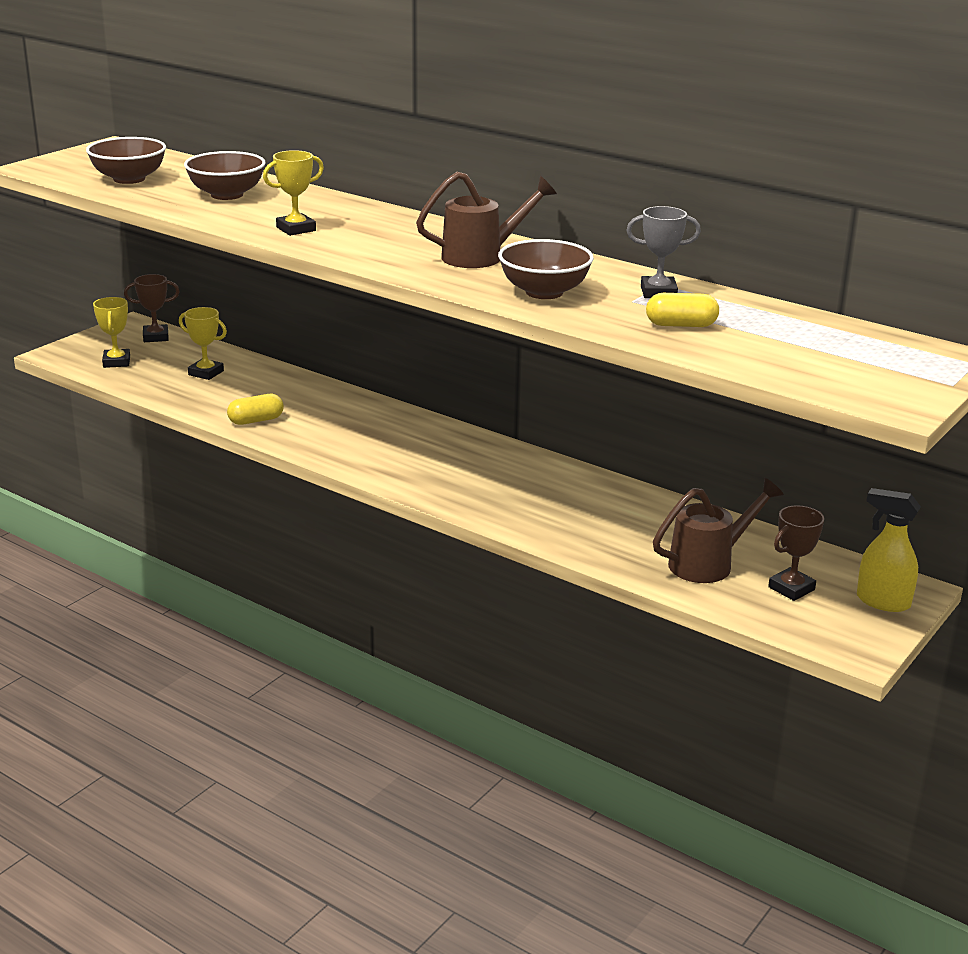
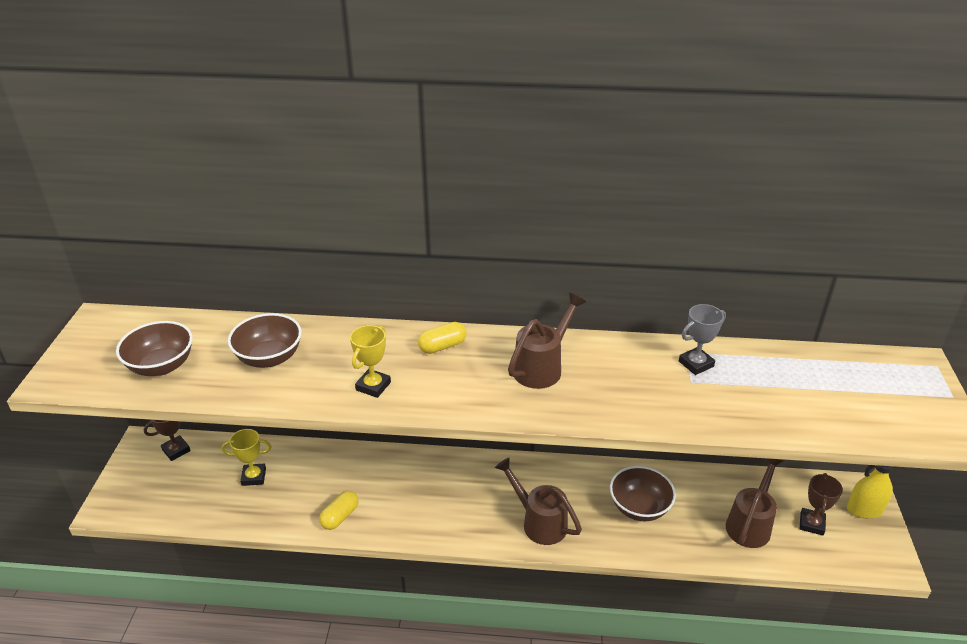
camera: 30 degrees left, 10 degrees up
yellow trophy [93,297,130,368] -> none
brown bowl [498,239,594,299] -> brown bowl moved to [610,466,676,522]
yellow capsule [646,293,719,327] -> yellow capsule moved to [418,322,466,354]
none -> brown watering can [495,457,582,545]

